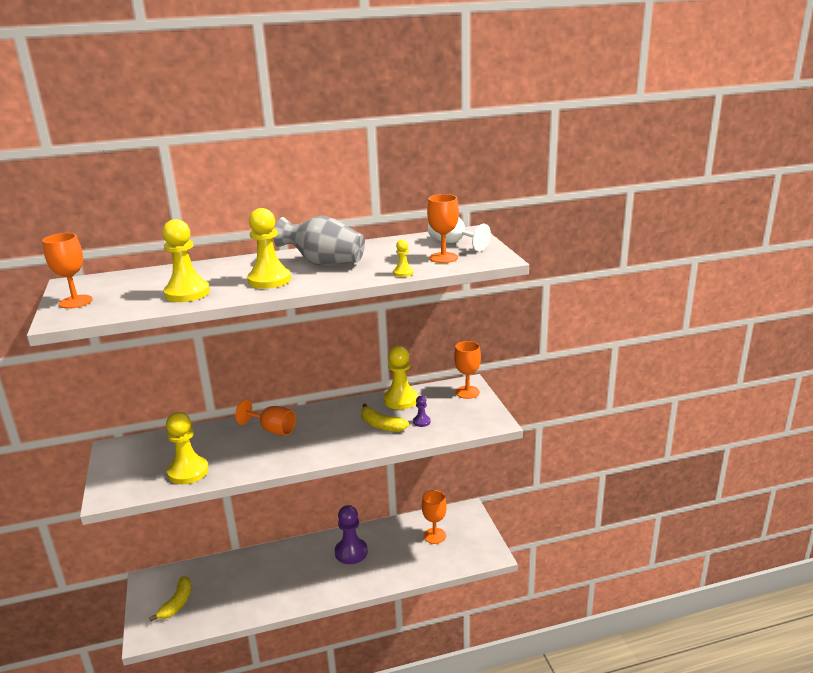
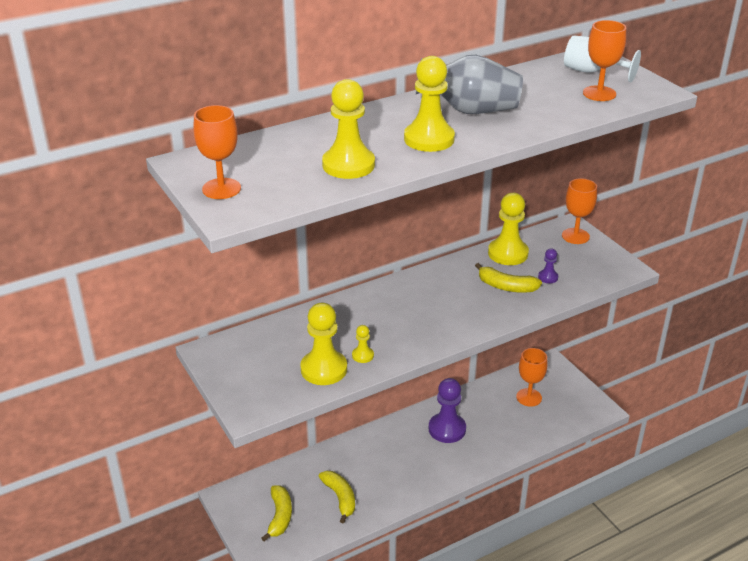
camera: 15 degrees left, 10 degrees up
orange goblet [235,400,296,435] -> none
yellow pawn [393,240,414,277] -> yellow pawn moved to [352,325,374,363]
none -> yellow banana [319,471,355,524]

